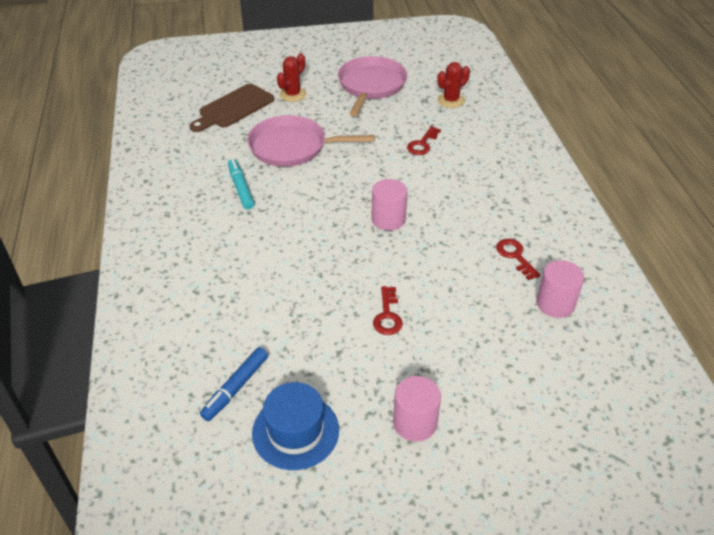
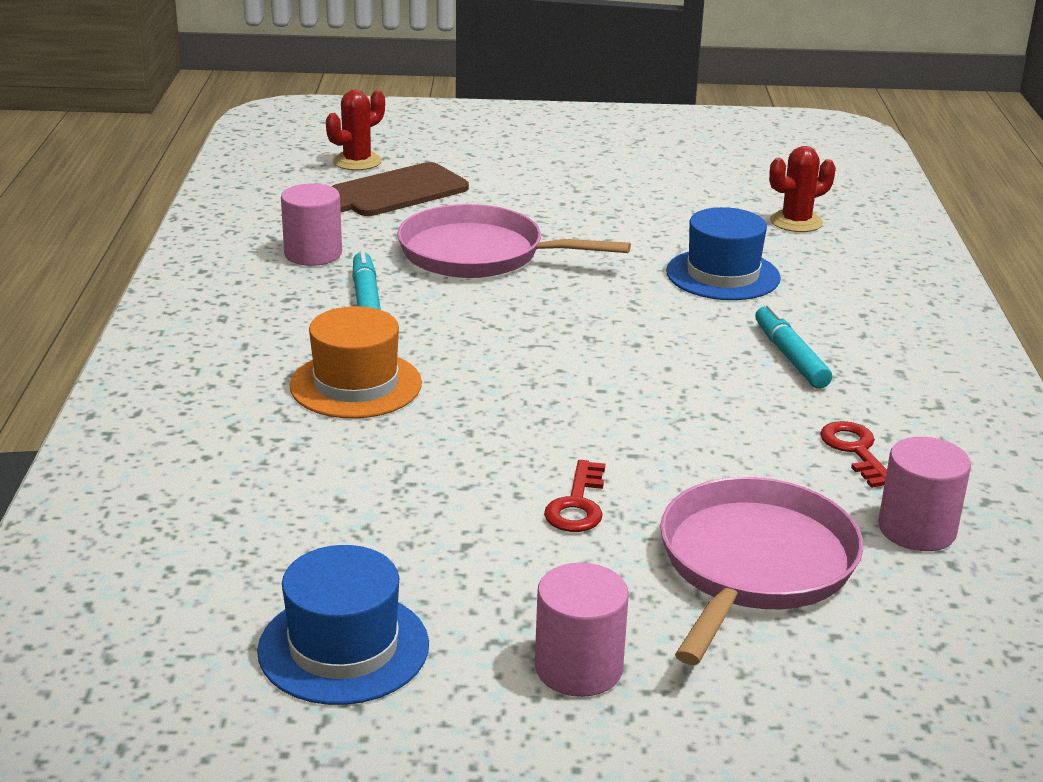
camera: 10 degrees right, 15 degrees down
blue marker [200,347,268,421] -> none
red cactus [277,53,307,102] -> red cactus moved to [326,90,385,170]
pink pan [338,56,408,116] -> pink pan moved to [660,477,863,665]
pink cylinder [372,179,407,230] -> pink cylinder moved to [281,184,342,266]
red key [407,126,441,155] -> blue hat [666,207,781,300]
none -> orange hat [290,306,422,418]
none -> turquoise marker [755,304,832,389]

